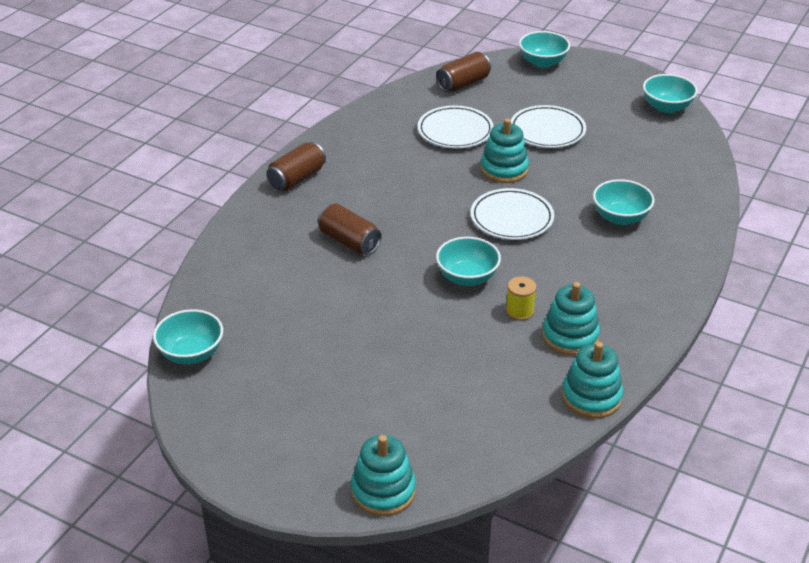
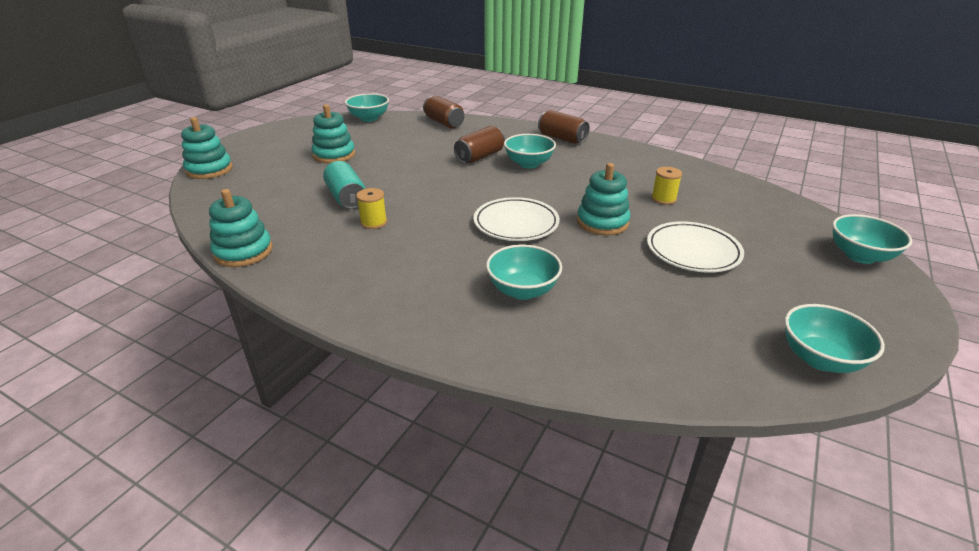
camera: 90 degrees right, 5 degrees down
white plate [417,105,494,148] -> yellow spool [651,167,682,205]
brown can [436,52,491,92] -> brown can moved to [423,96,464,129]
turquoise bowl [436,237,501,286] -> turquoise bowl moved to [504,134,556,168]
turquoise stacking toy [542,282,600,356] -> turquoise stacking toy moved to [312,104,355,163]
none -> turquoise can [323,161,366,209]

